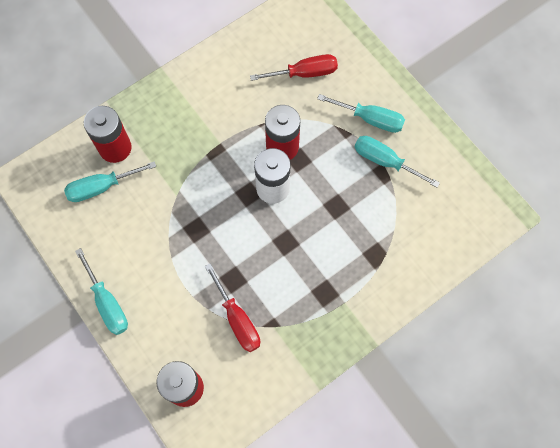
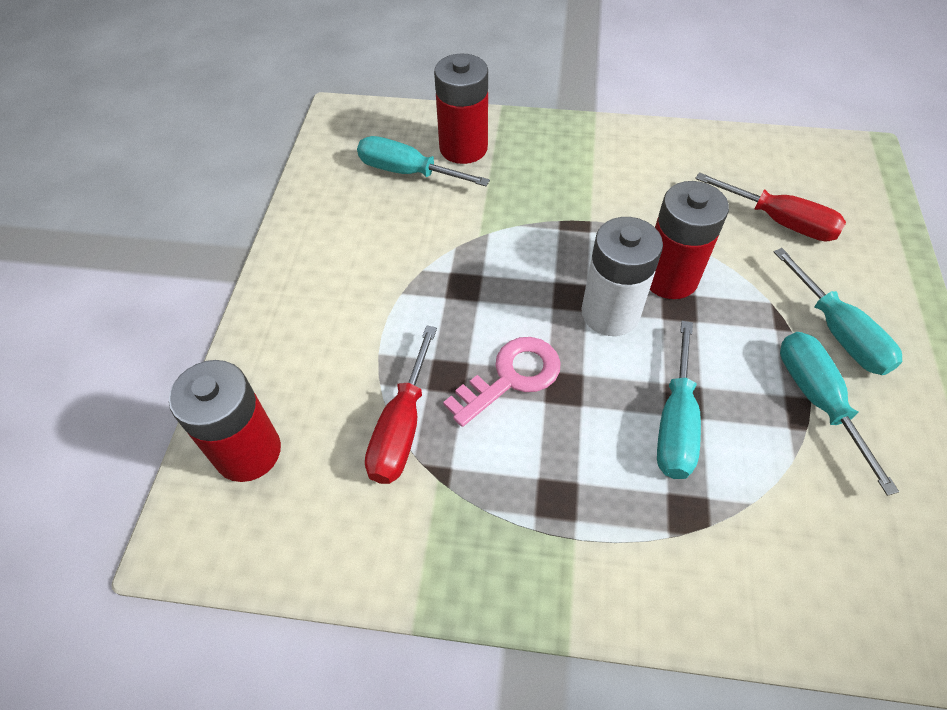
camera: 45 degrees right, 15 degrees down
turquoise screwdriver [75,248,128,335] -> turquoise screwdriver moved to [657,321,701,479]
none -> pink key [443,337,561,427]

